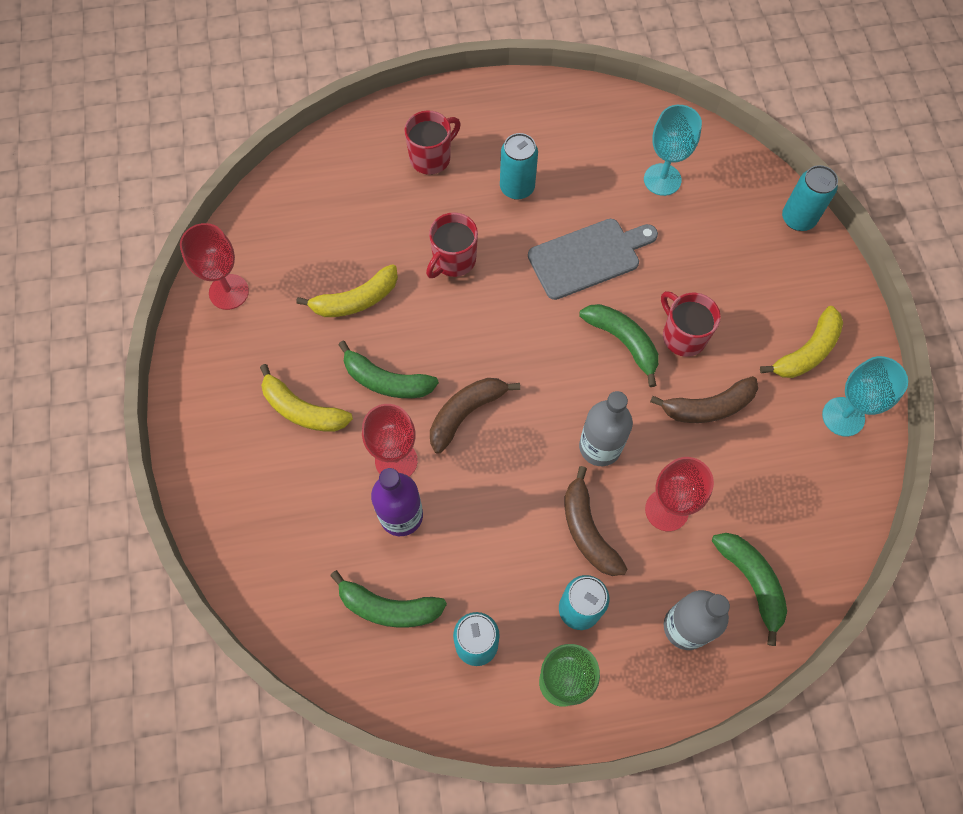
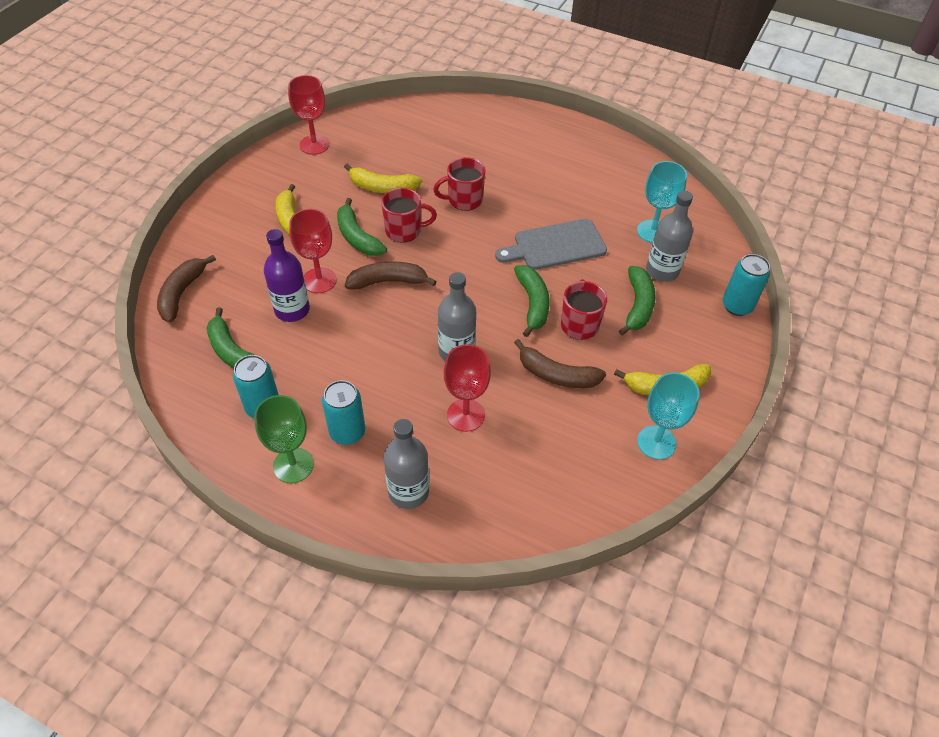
camera: 35 degrees right, 15 degrees down
red mug [404,110,461,175] -> red mug moved to [381,188,437,243]
turquoise can [500,133,538,200] -> none
grey cutting board [528,219,658,300] -> grey cutting board turned 150 degrees clockwise [495,219,607,270]
brown banana [565,466,627,576] -> brown banana moved to [157,255,216,322]
green banana [712,533,787,646] -> green banana moved to [619,266,656,335]
none -> grey bottle [646,191,693,282]

